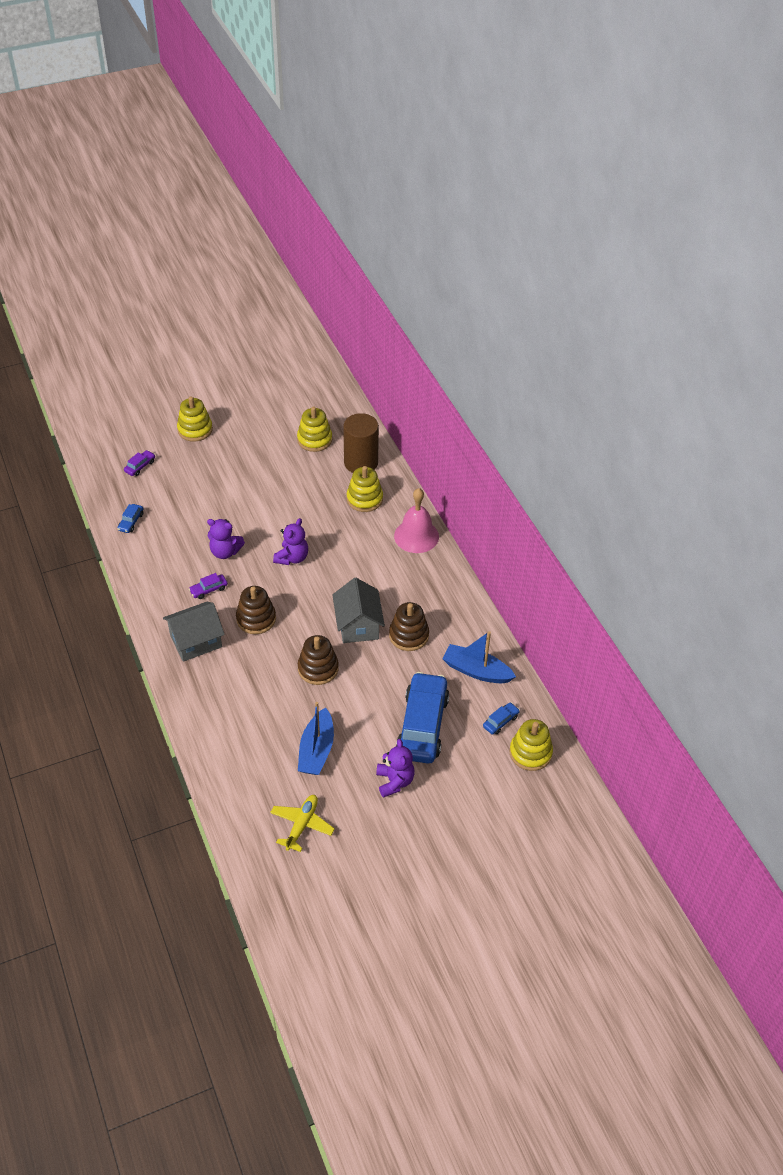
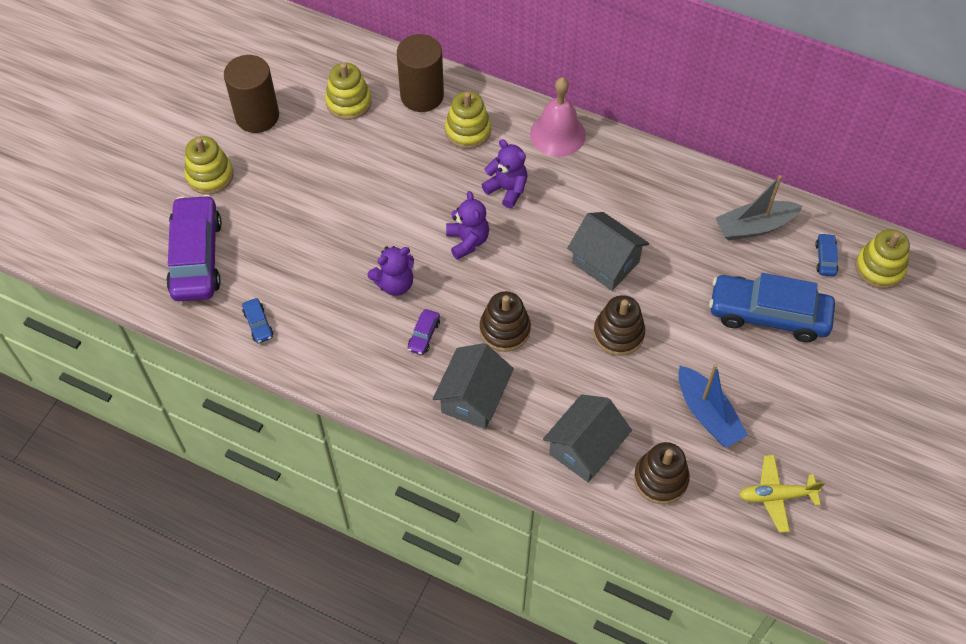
camera: 40 degrees left, 10 degrees up
purple car [124,450,155,476] -> purple car [166,195,222,301], size x2.46
yellow plane [270,795,335,852] -> yellow plane turned 75 degrees counterclockwise [739,455,825,533]
purple teddy bear [376,739,415,798] -> purple teddy bear moved to [482,140,527,208]
brown stacking toy [389,602,429,651] -> brown stacking toy moved to [634,442,690,504]
blue car [396,672,449,764] -> blue car turned 45 degrees counterclockwise [709,273,835,342]
blue boat [442,631,516,683] -> grey boat [716,175,803,240]
none -> brown cylinder [224,55,279,133]
none -> grey house [543,394,632,482]

